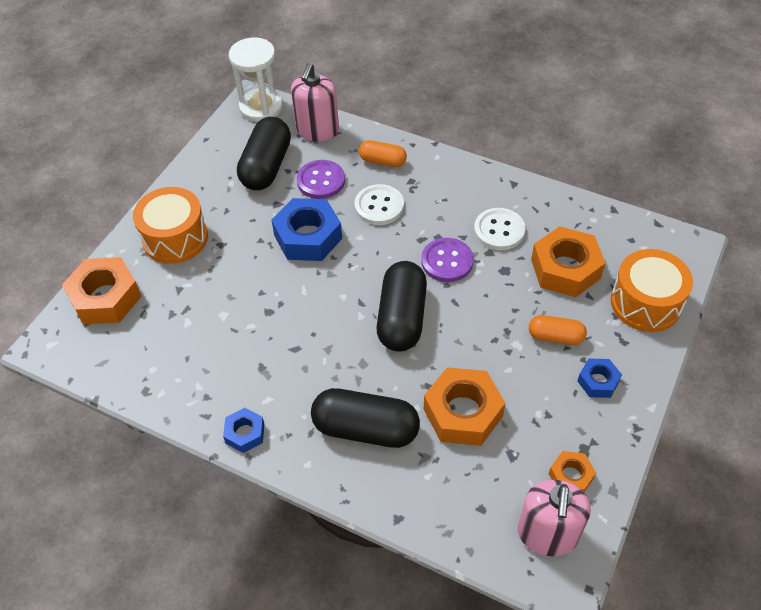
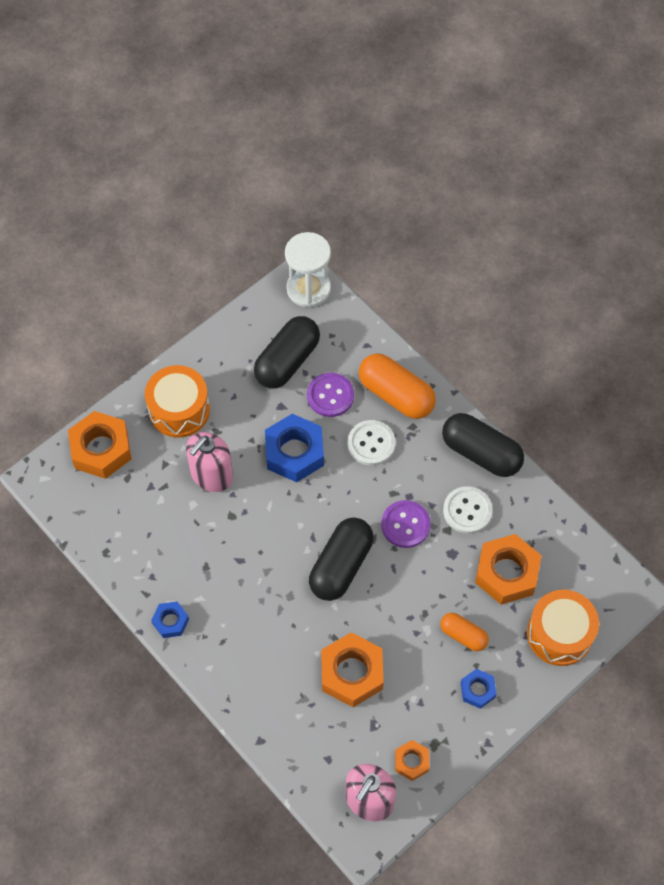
camera: 20 degrees right, 10 degrees up
pink soap dispenser [291,63,339,142] -> pink soap dispenser moved to [186,432,233,492]
black capsule [311,388,420,448] -> black capsule moved to [442,413,524,477]
orange capsule [359,140,407,167] -> orange capsule [359,353,436,419], size x1.78

